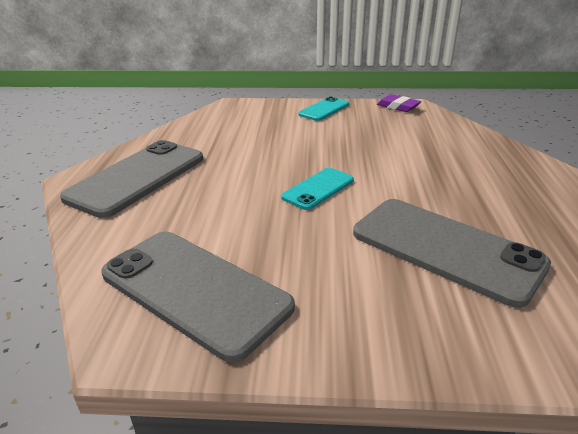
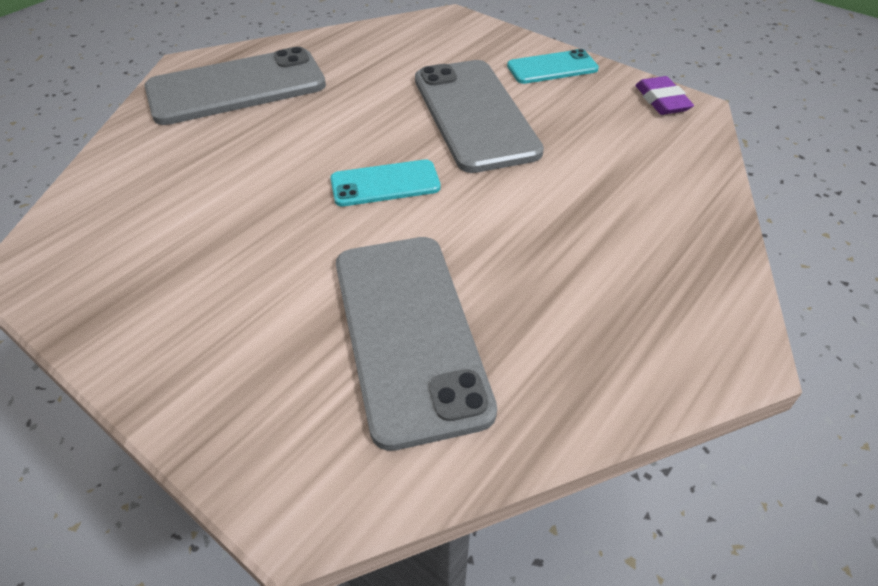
camera: 35 degrees right, 15 degrees up
grey phone [102,231,295,362] -> grey phone moved to [415,60,544,173]

